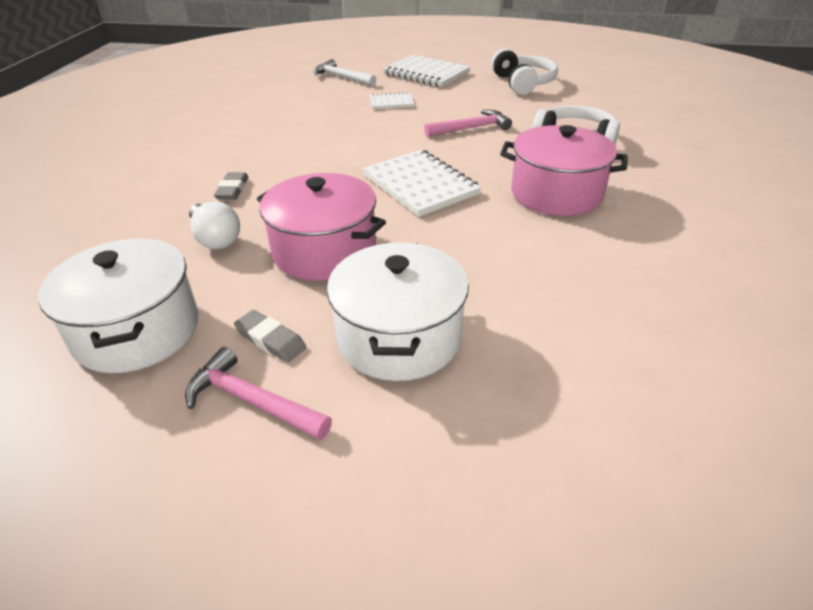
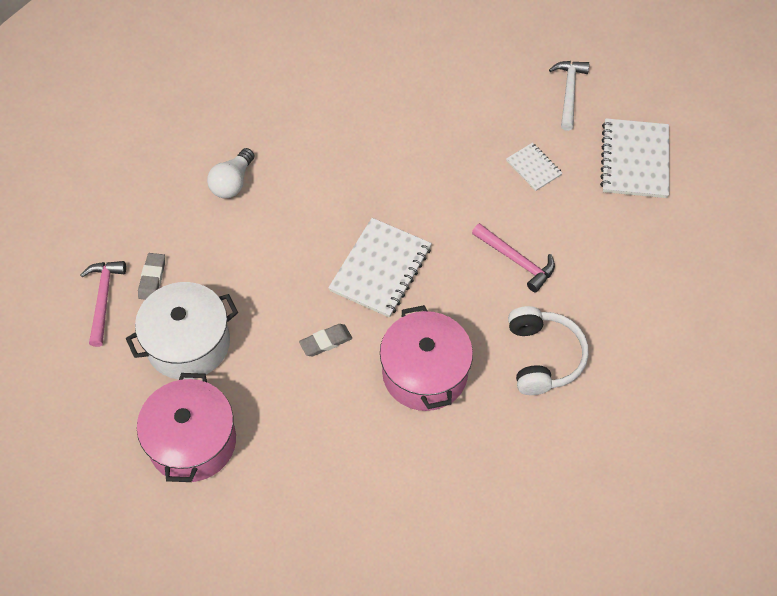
camera: 60 degrees right, 20 degrees up
white pot [38,239,198,373] -> none
grey eraser [214,172,248,200] -> grey eraser moved to [299,324,352,356]
pink pot [257,173,386,281] -> pink pot moved to [137,373,236,482]
white headphones [491,48,558,95] -> none

